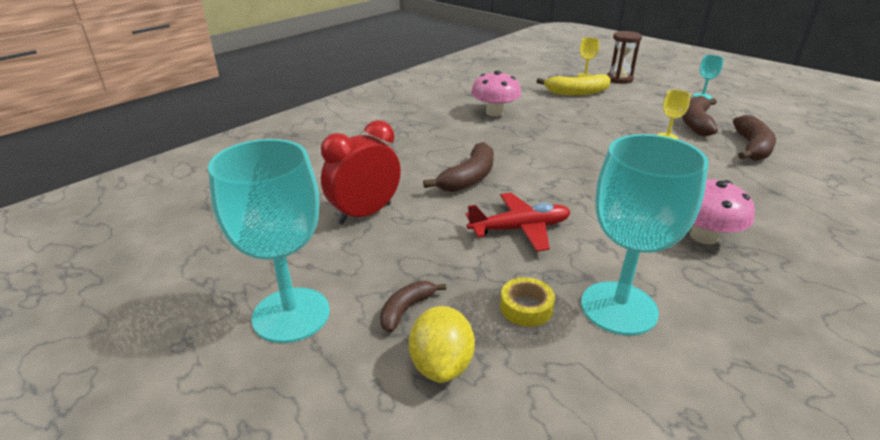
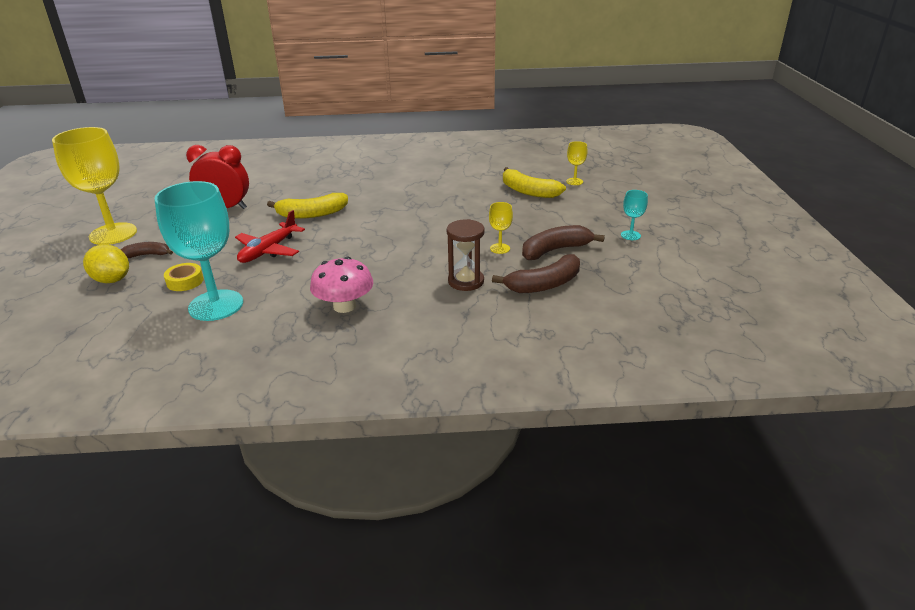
camera: 45 degrees right, 0 degrees up
turquoise goblet [208,139,330,343] -> yellow goblet [52,127,137,245]
yellow lemon [408,306,475,383] -> yellow lemon turned 75 degrees clockwise [83,244,129,283]
brown banana [423,142,494,192] -> yellow banana [267,193,348,219]
red plane [466,193,571,252] -> red plane turned 90 degrees clockwise [235,210,305,263]
pink mushroom [471,71,521,116] -> none
brown hourglass [607,31,642,84] -> brown hourglass moved to [447,219,484,291]

